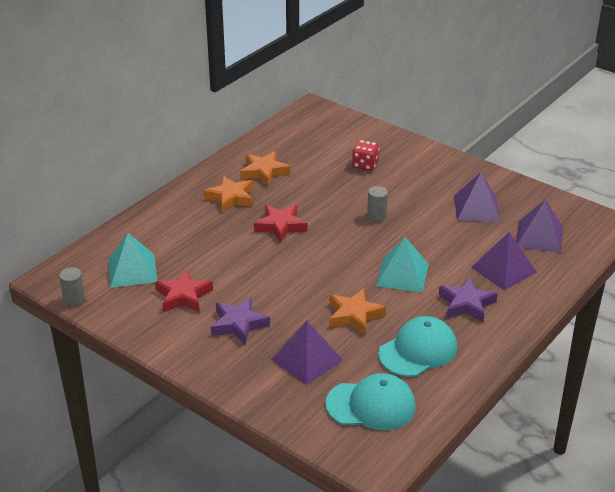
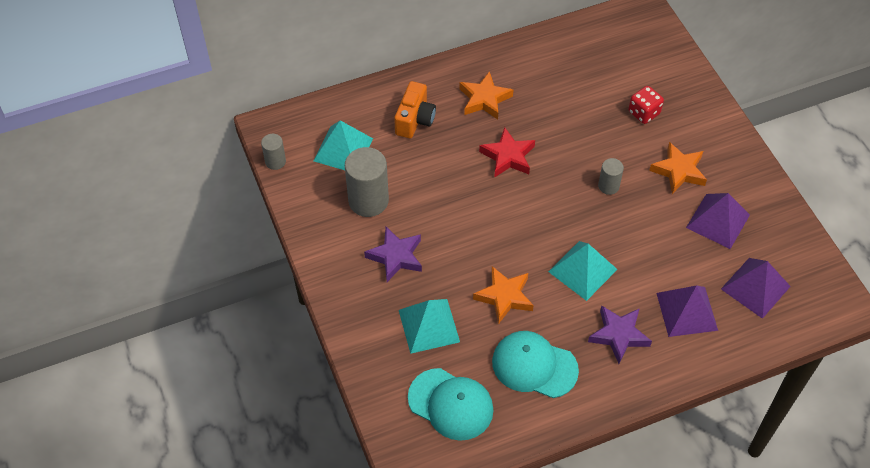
camera: 30 degrees right, 20 degrees up
red star [155,269,213,312] -> grey cylinder [345,147,389,217]
orange star [240,151,290,186] -> orange star moved to [649,142,707,194]
purple pyramid [271,321,343,385] -> turquoise pyramid [399,299,460,354]
turquoise cap [378,316,457,377] -> turquoise cap turned 150 degrees counterclockwise [492,331,579,398]
none -> orange camera [394,81,436,138]

